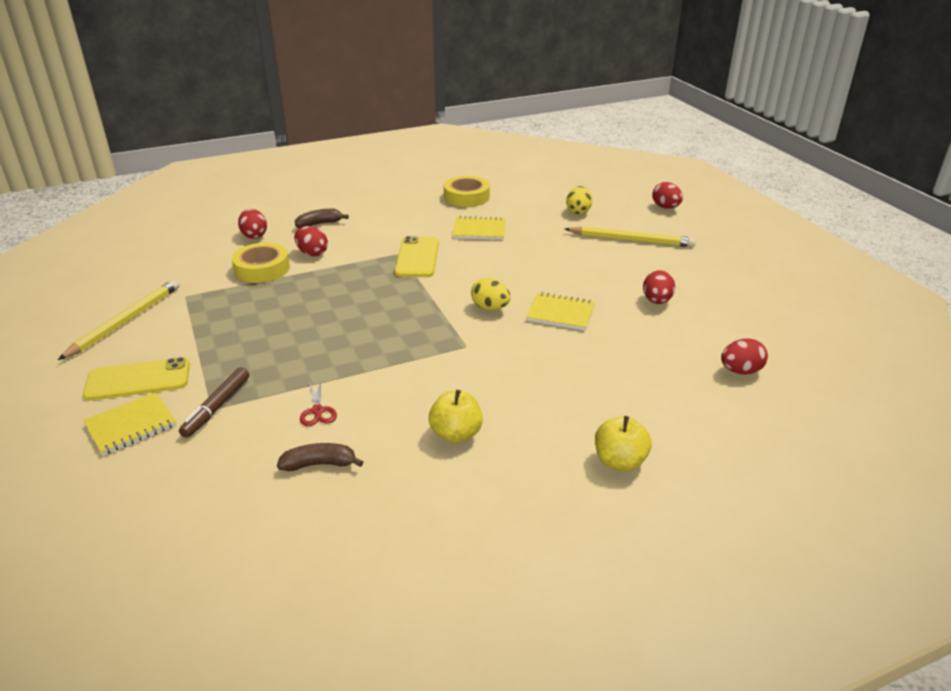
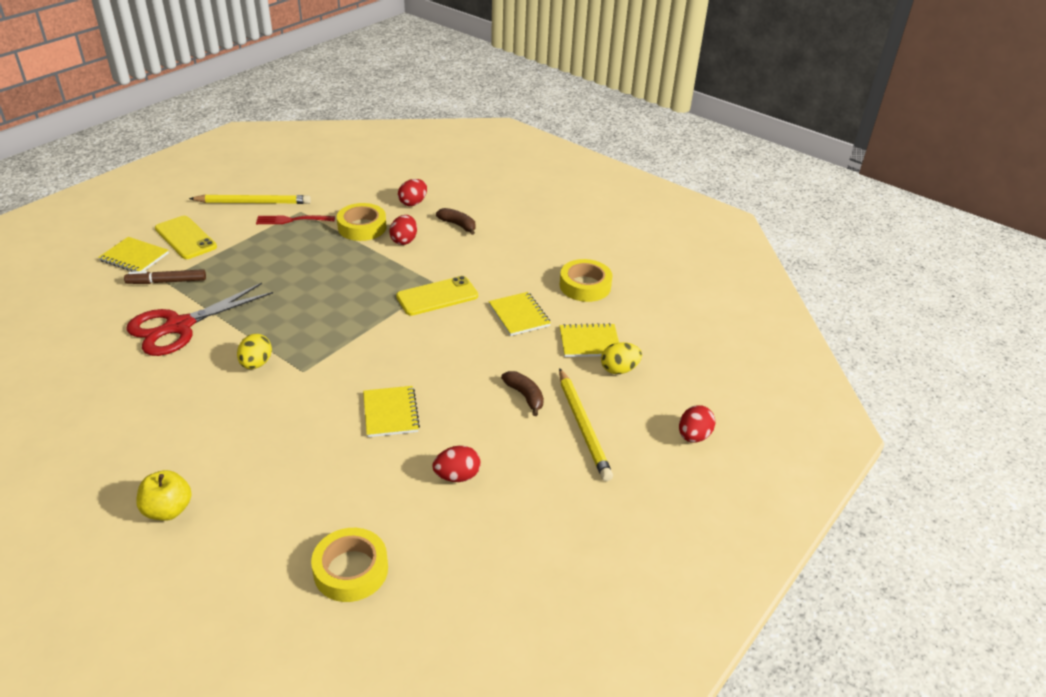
camera: 60 degrees right, 5 degrees up
brown banana [277,443,363,471] -> brown banana moved to [501,371,544,416]
red scissors [300,379,337,426] -> red scissors [126,283,273,356], size x2.49
yellow apple [429,390,483,443] -> none
yellow egg [471,278,511,310] -> yellow egg moved to [237,334,272,369]
red egg [721,338,768,374] -> yellow tape [311,528,388,602]
none -> red fork [256,215,335,224]
none -> yellow notebook [559,323,619,357]

